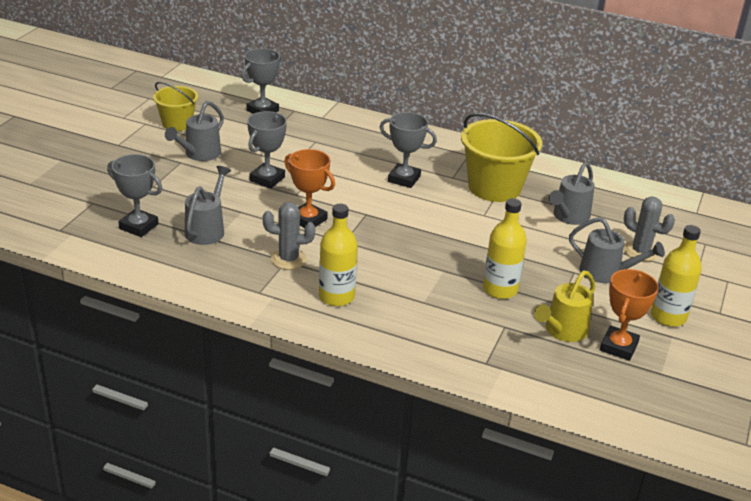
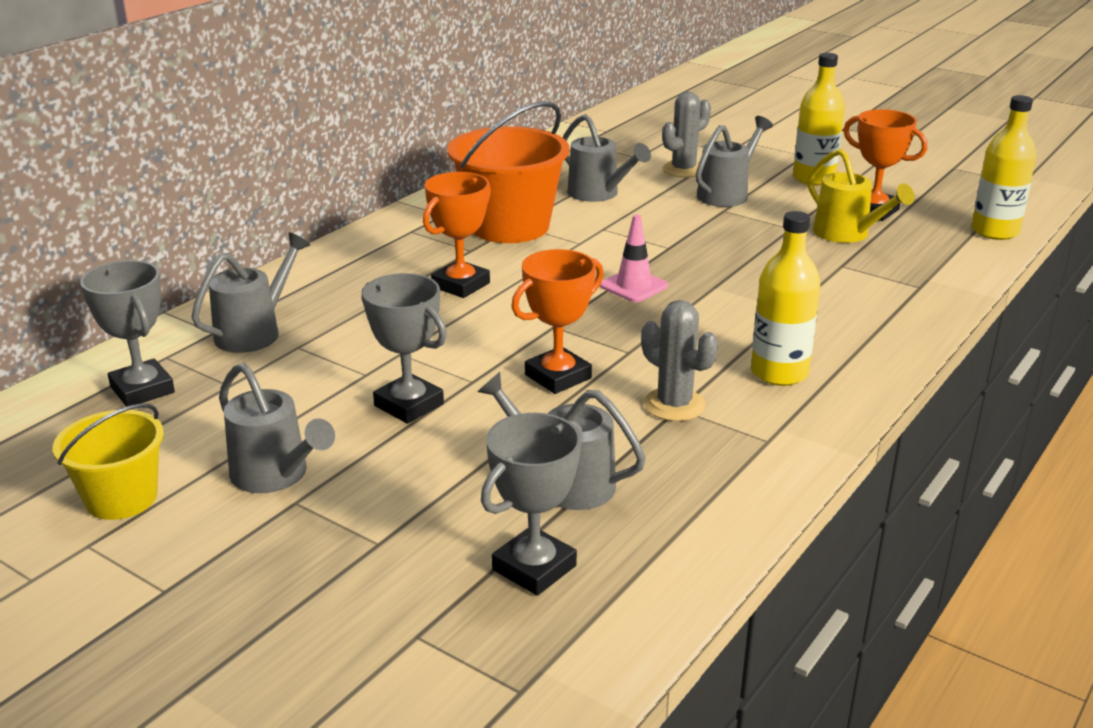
camera: 75 degrees left, 5 degrees down
grey cactus [263,202,316,270] -> grey cactus turned 60 degrees counterclockwise [641,300,718,421]
grey trophy [380,112,437,188] -> orange trophy [423,172,491,298]
yellow bucket [461,113,542,202] -> orange bucket [447,101,570,243]
yellow bottle [483,198,527,299] -> yellow bottle moved to [972,95,1037,240]
none -> grey watering can [191,233,310,353]
none -> pink traffic cone [600,214,668,302]

